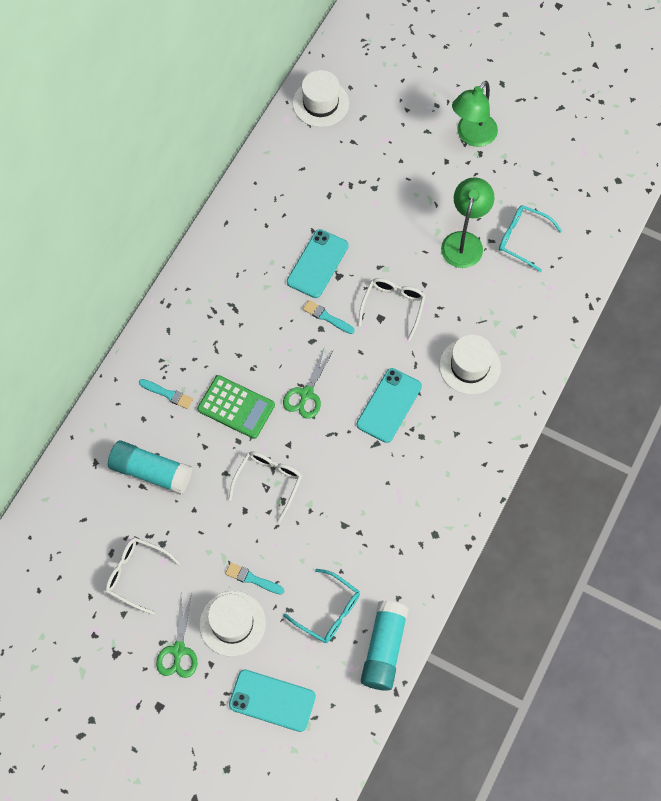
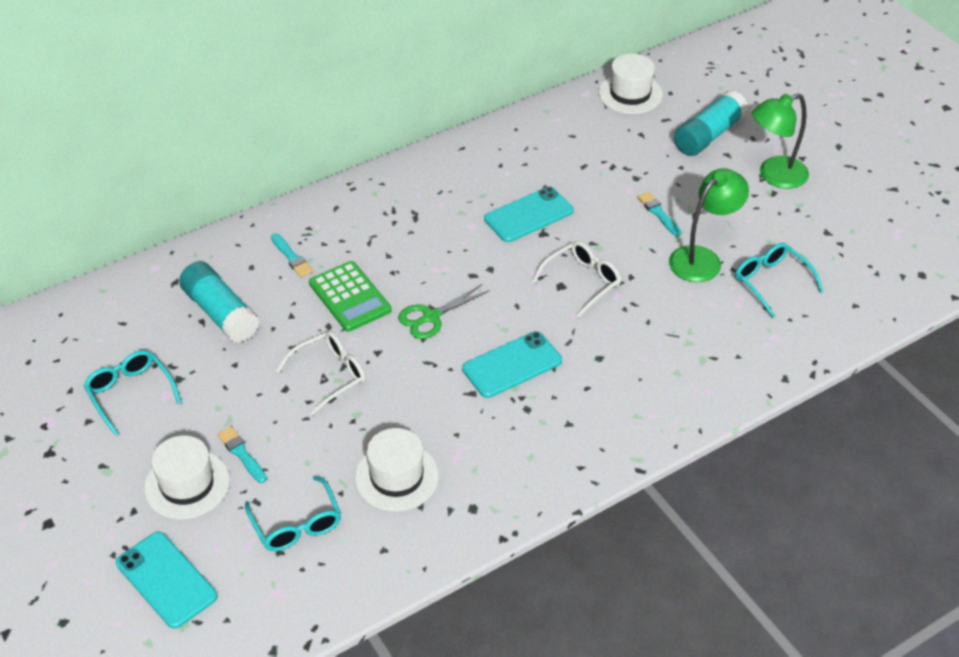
camera: 30 degrees right, 20 degrees down
white glasses [105,537,180,615] -> turquoise glasses [84,350,182,436]
green scissors [156,593,197,678] -> none
turquoise brush [303,300,354,334] -> turquoise brush moved to [637,192,681,236]
turquoise glue stick [361,601,409,691] -> turquoise glue stick moved to [674,90,748,156]
white hat [439,335,501,395] -> white hat moved to [355,428,439,512]

